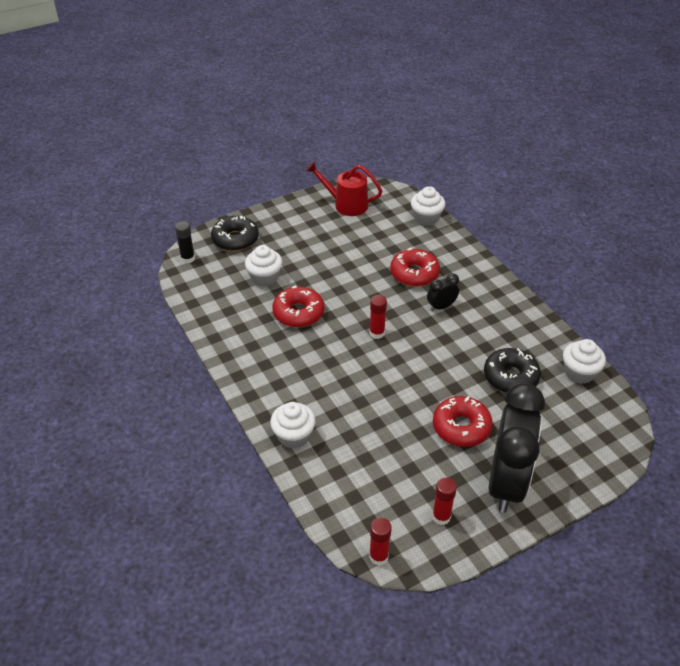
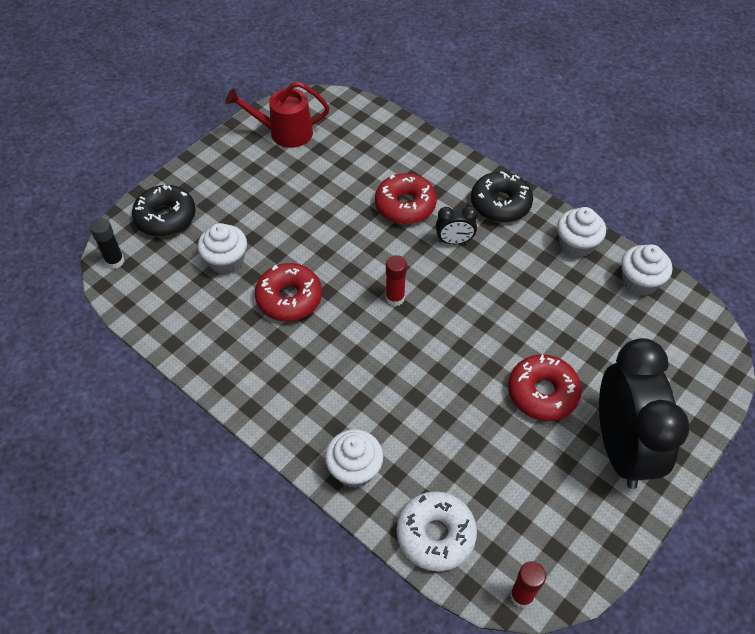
camera: 20 degrees left, 10 degrees up
white cupcake [411,186,445,226] -> white cupcake moved to [557,207,606,258]
black clock [427,273,459,311] -> black clock turned 135 degrees counterclockwise [436,206,478,244]
red glue stick [432,477,457,525] -> none
black donut [484,348,541,393] -> black donut moved to [471,171,533,222]
none -> white donut [396,491,477,571]

